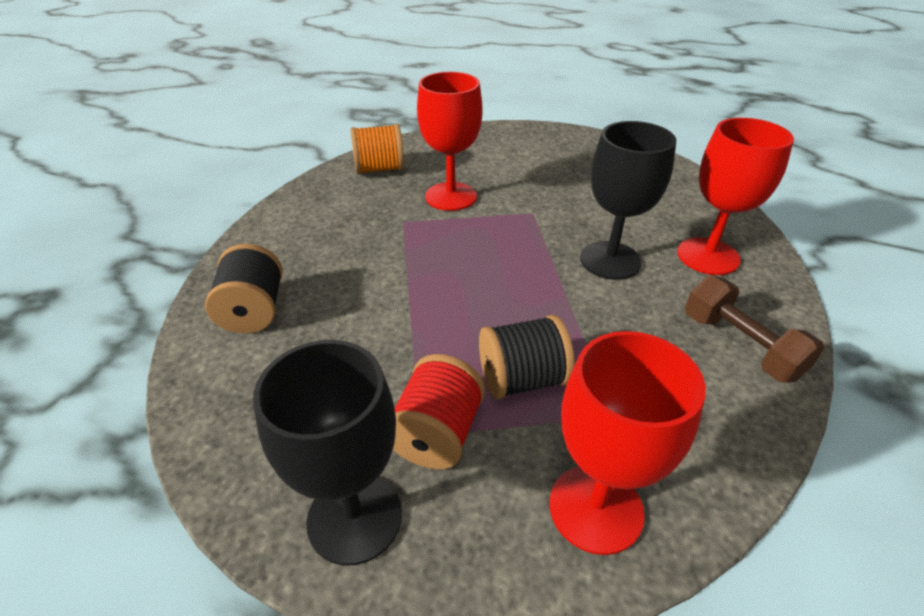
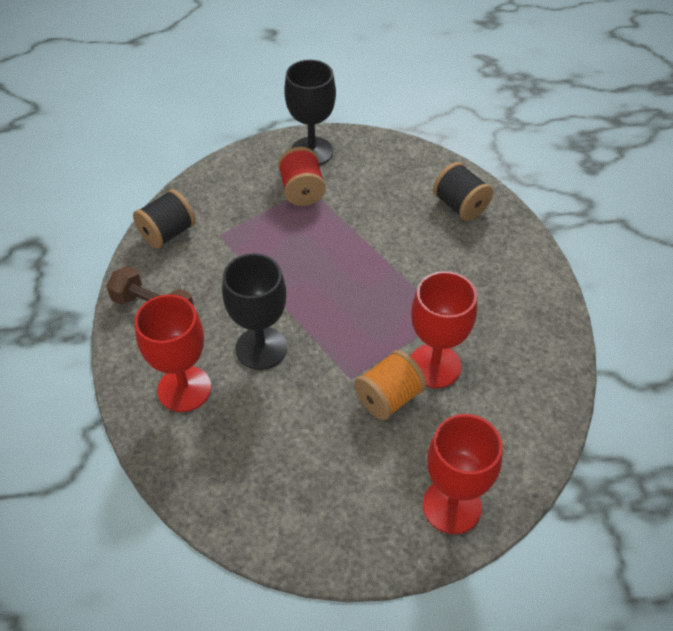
camera: 150 degrees right, 10 degrees up
orange spool [350,124,404,174] -> orange spool moved to [354,350,426,420]
black spool [479,315,575,399] -> black spool moved to [133,189,196,249]
red goblet [549,331,706,555] -> red goblet moved to [423,414,503,534]

